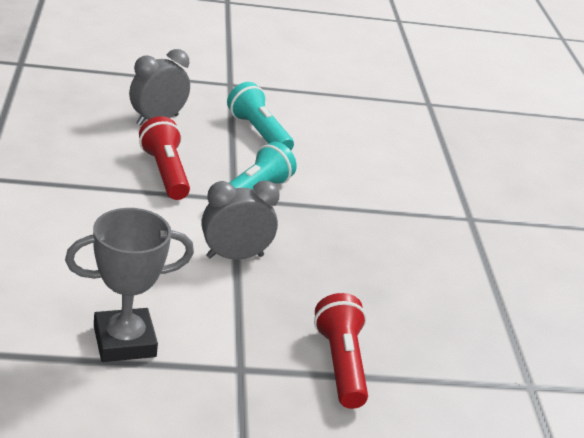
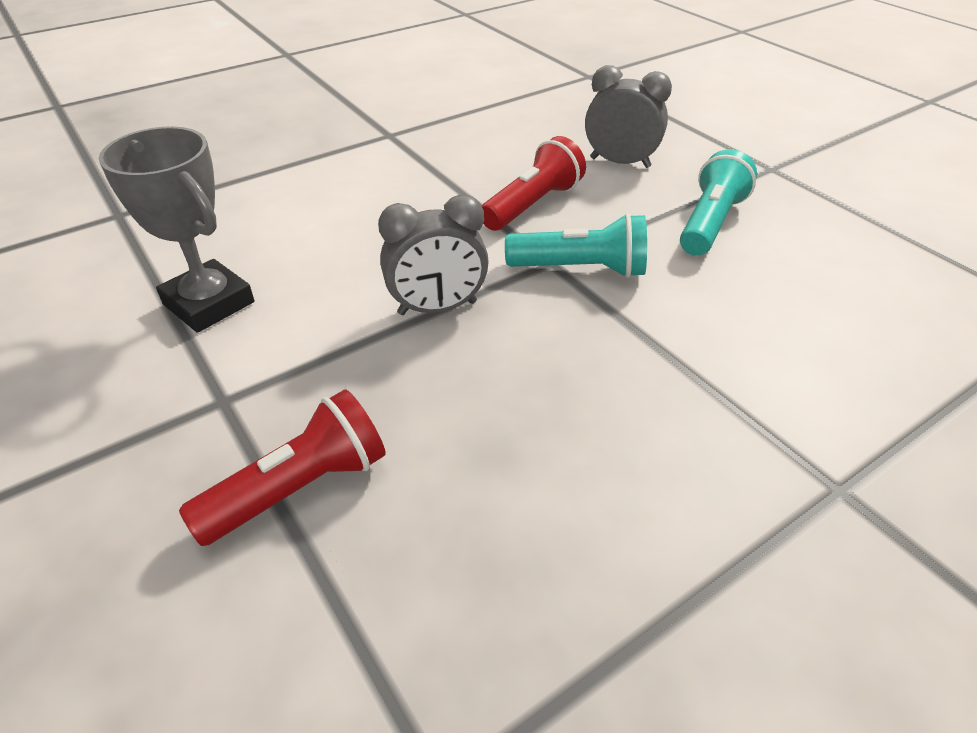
camera: 65 degrees right, 10 degrees up
grey clock [202,180,280,260] -> grey clock turned 120 degrees clockwise [378,195,489,315]

